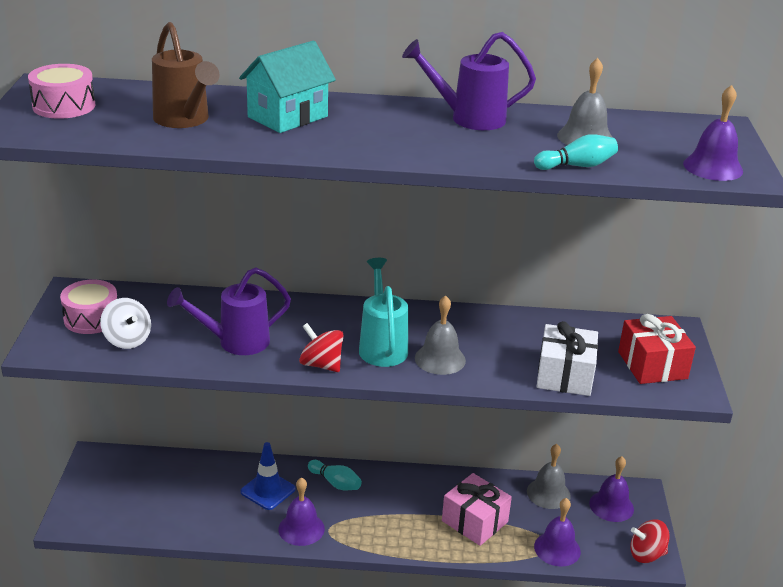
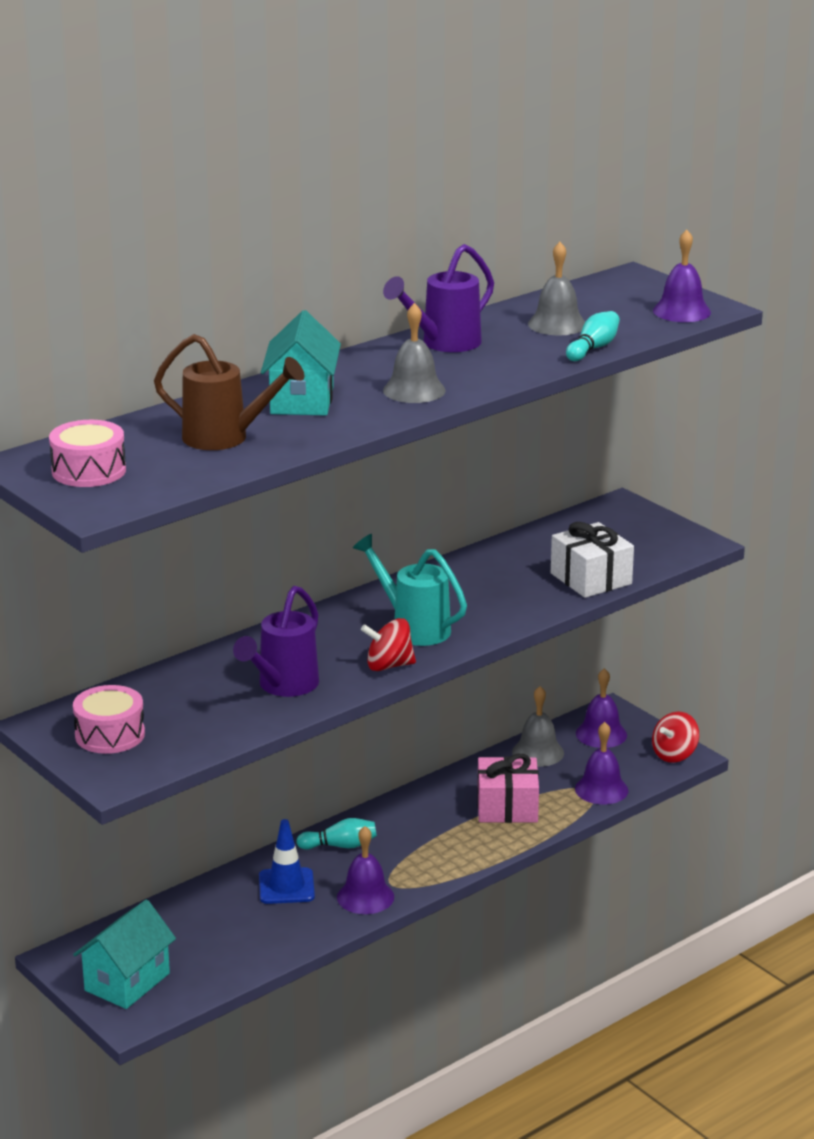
camera: 40 degrees left, 5 degrees down
white spinning top [100,298,151,349] -> none
grey bell [415,295,466,375] -> grey bell moved to [383,303,446,403]
red gift [618,314,696,384] -> none
none -> turquoise house [73,899,176,1009]

